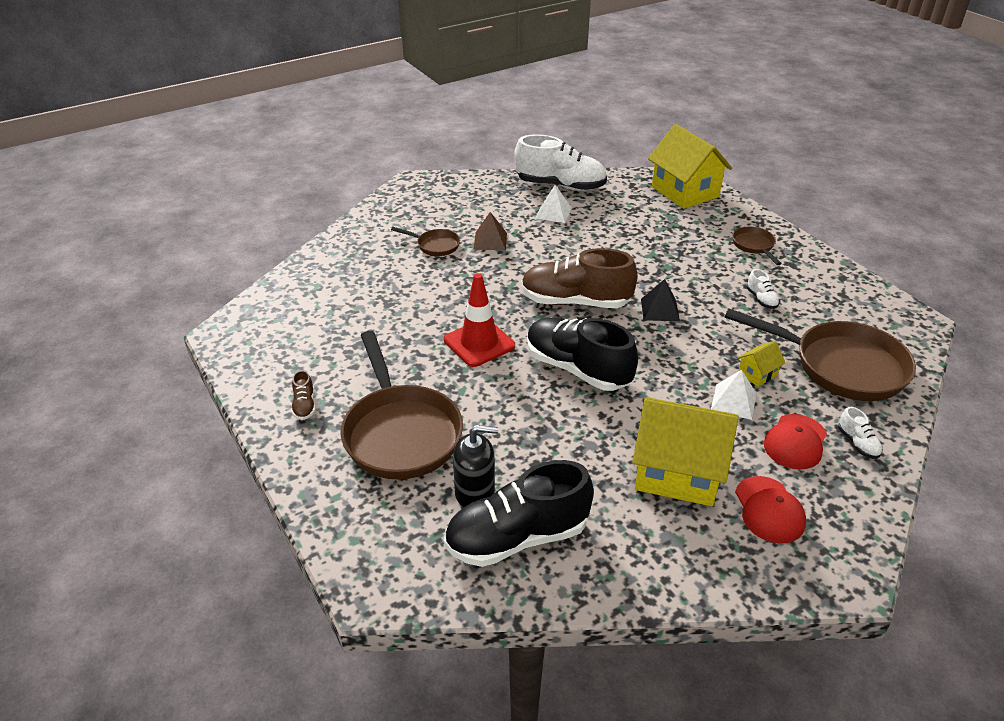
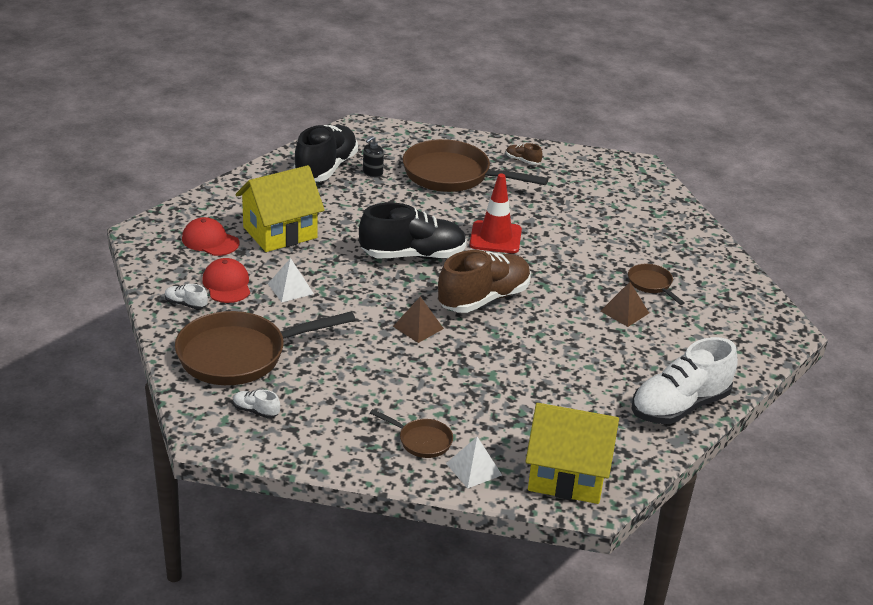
camera: 130 degrees right, 5 degrees down
brown pan [391,227,460,256] -> brown pan turned 90 degrees clockwise [628,264,684,305]
black soap dispenser [453,425,498,508] -> black soap dispenser [363,136,384,178], size x0.65
white pyramid [535,185,572,223] -> white pyramid moved to [446,437,502,489]
black pyramid [641,279,680,321] -> brown pyramid [393,297,444,343]
yellow house [737,341,785,387] -> none
white shoe [747,269,780,309] -> white shoe moved to [233,390,280,418]

